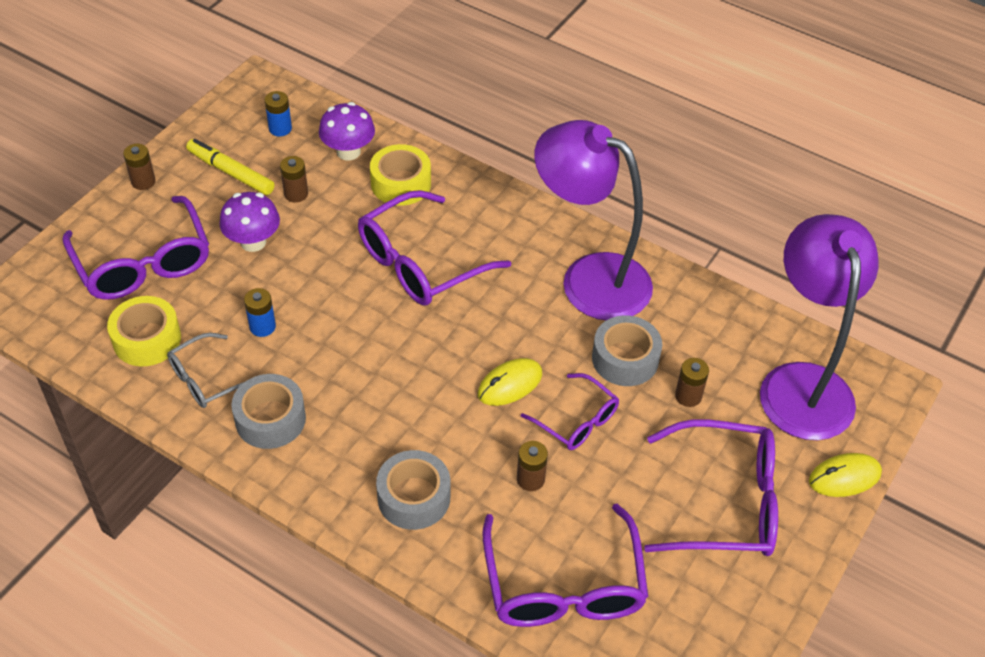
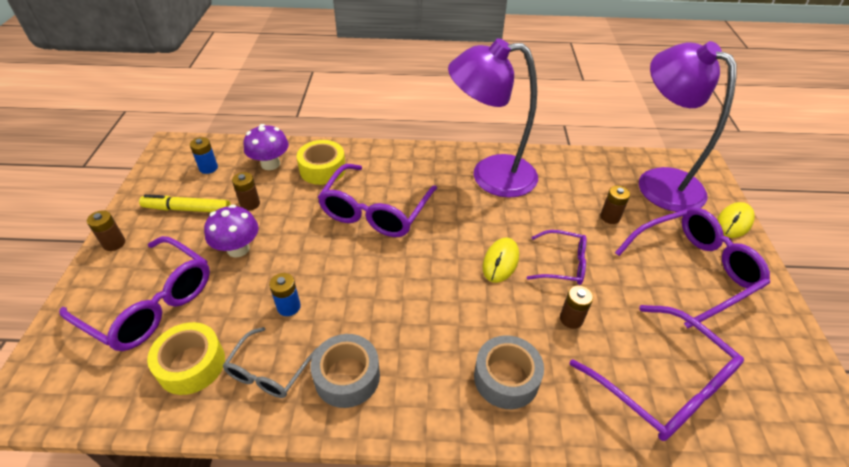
camera: 30 degrees left, 5 degrees down
grey tape [592,315,662,386] -> none

